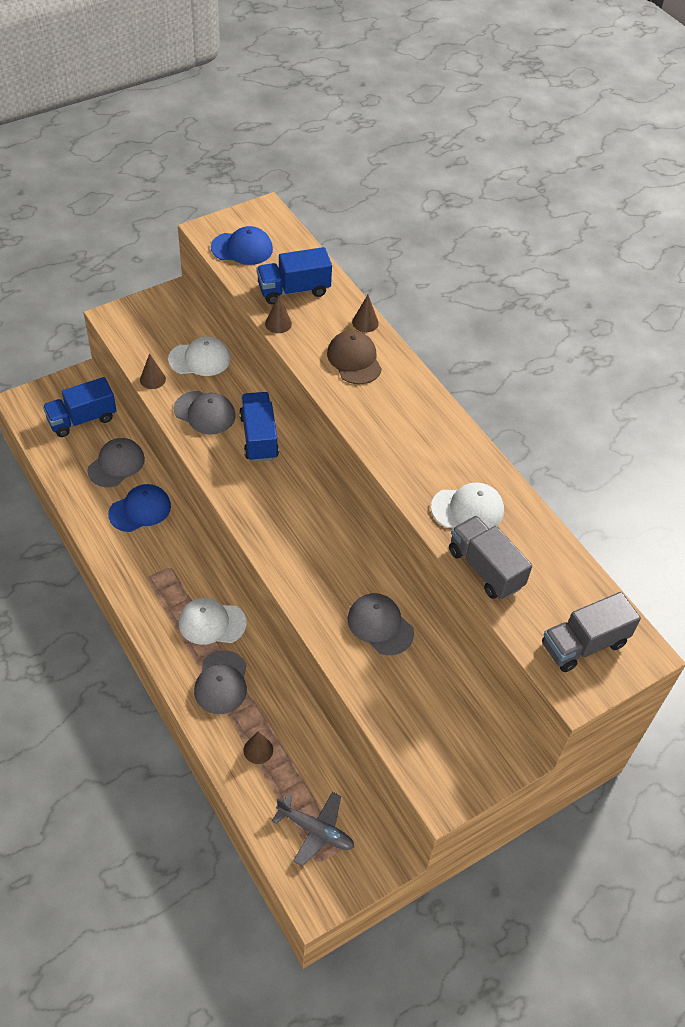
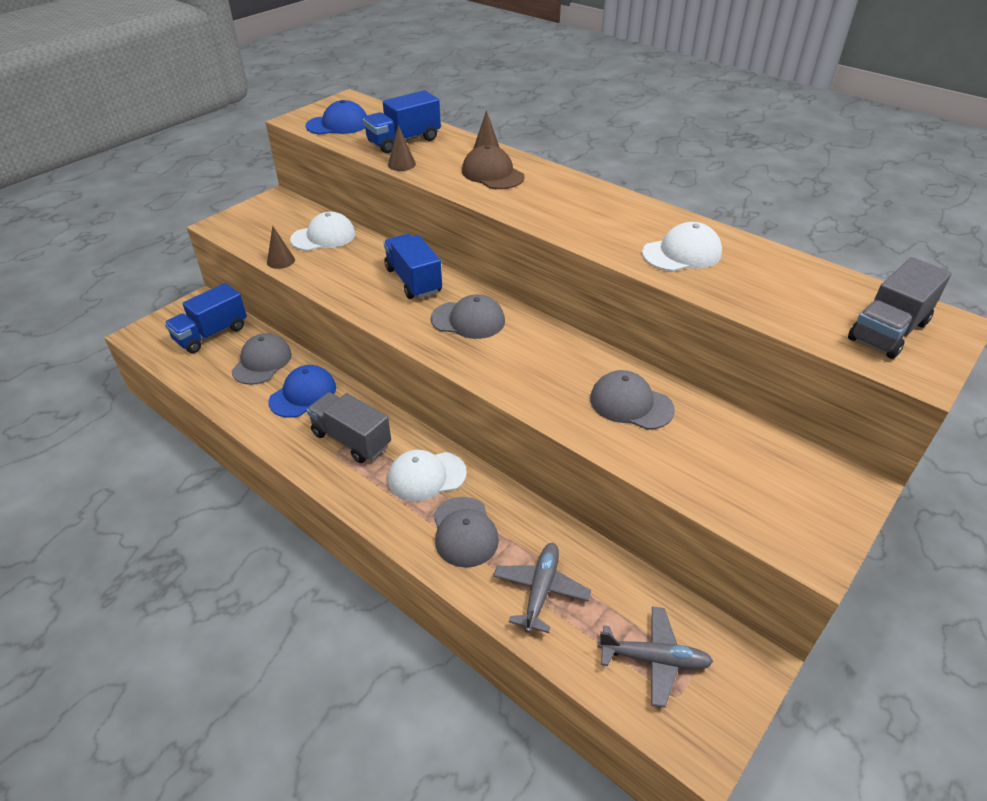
camera: 15 degrees left, 10 degrees down
grey cap [174,391,236,435] -> grey cap moved to [431,294,505,339]
brown cone [243,732,273,764] -> grey plane [493,543,591,633]
grey truck [449,515,532,600] -> grey truck moved to [307,392,391,463]

